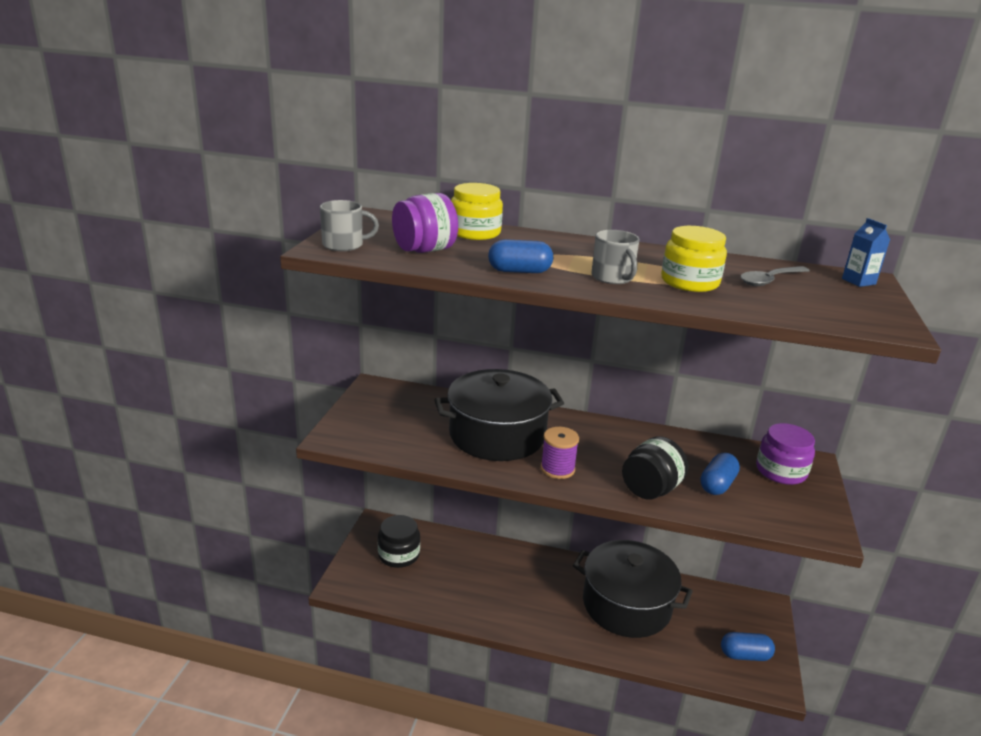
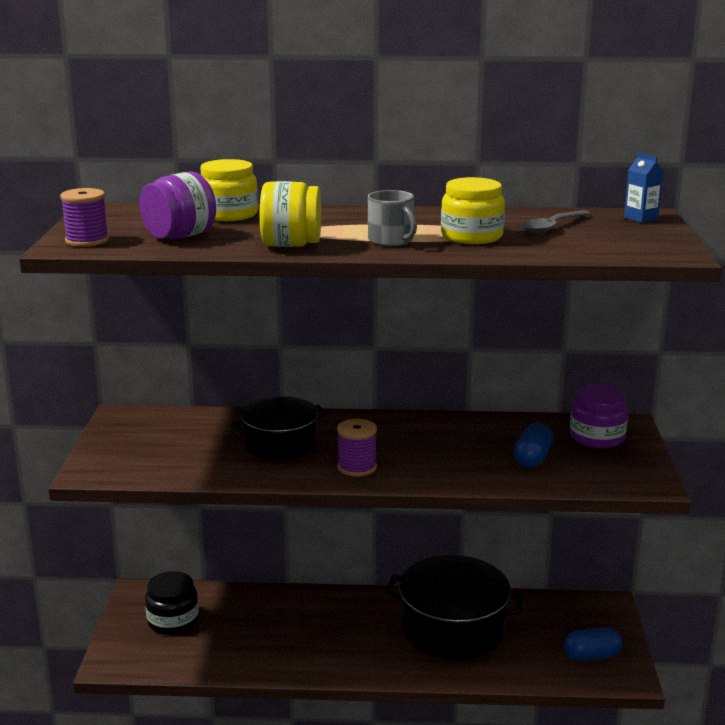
camera: 10 degrees left, 5 degrees down
grey mug [320,200,379,251] -> purple spool [60,188,109,247]
black pot [434,369,564,461] -> black pot [232,396,327,460], size x0.64
blue capsule [488,239,553,273] -> yellow jar [260,181,321,247]
black jar [622,436,688,500] -> none

